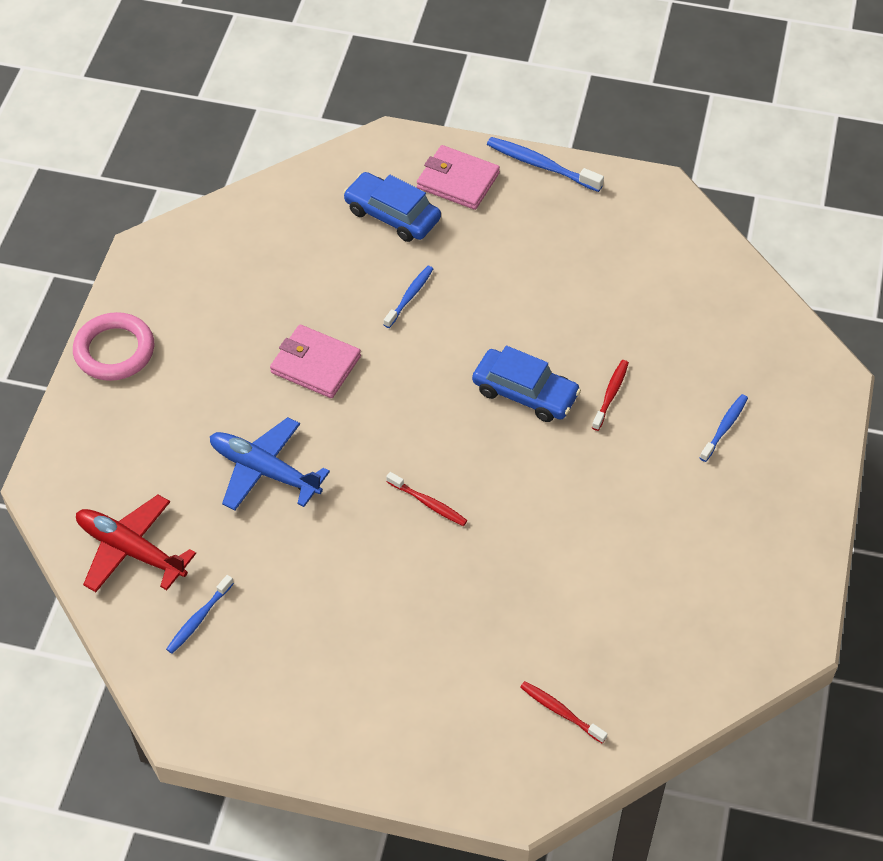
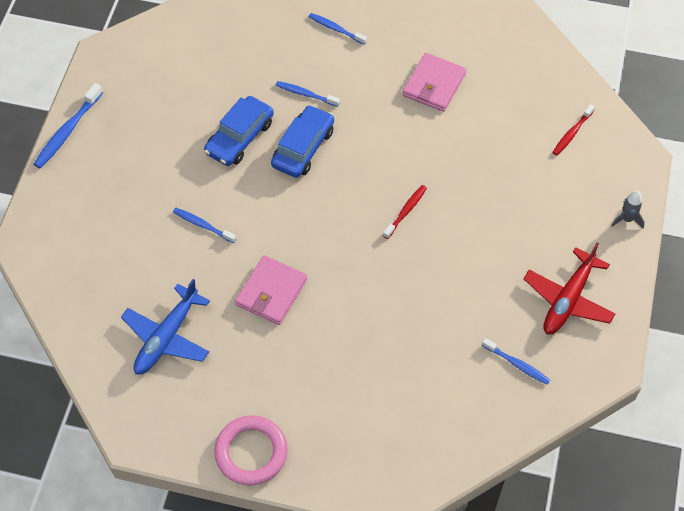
camera: 90 degrees left, 5 degrees up
red plane [76,495,196,592] -> red plane moved to [523,243,615,334]
blue plane [210,417,330,511] -> blue plane moved to [121,279,210,374]
blue car [343,172,441,242] -> blue car moved to [204,96,274,166]
pink wallet [417,145,500,210] -> pink wallet moved to [403,53,466,112]
red toothbrush [592,360,629,431] -> blue toothbrush [275,81,340,107]
none -> grey rocket [611,191,645,228]

